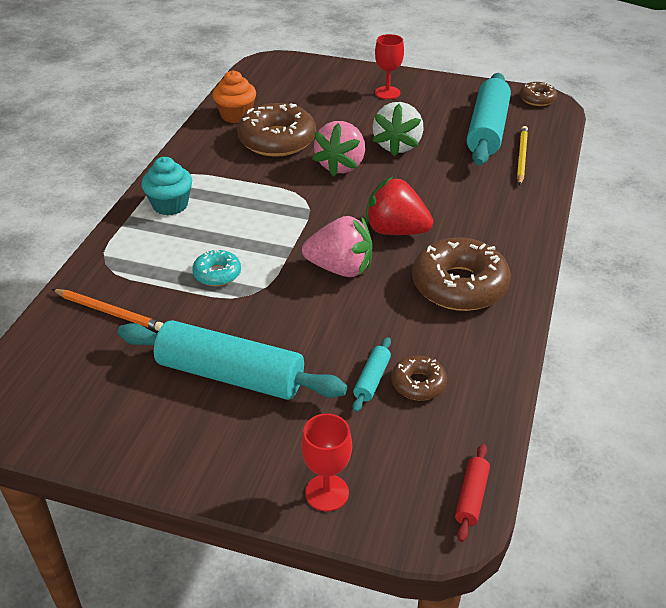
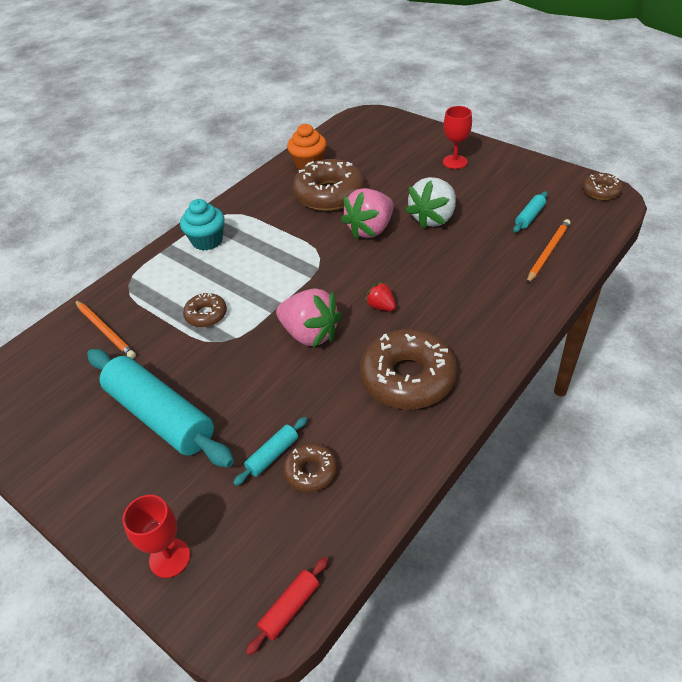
camera: 25 degrees right, 5 degrees up
turquoise donut [192,250,241,286] -> brown donut [183,293,227,327]
red strawberry [365,177,433,235] -> red strawberry [365,282,396,311], size x0.49
turquoise rolling pin [467,73,511,166] -> turquoise rolling pin [513,191,548,233], size x0.43
yellow pencil [517,126,528,185] -> orange pencil [526,219,570,284]

